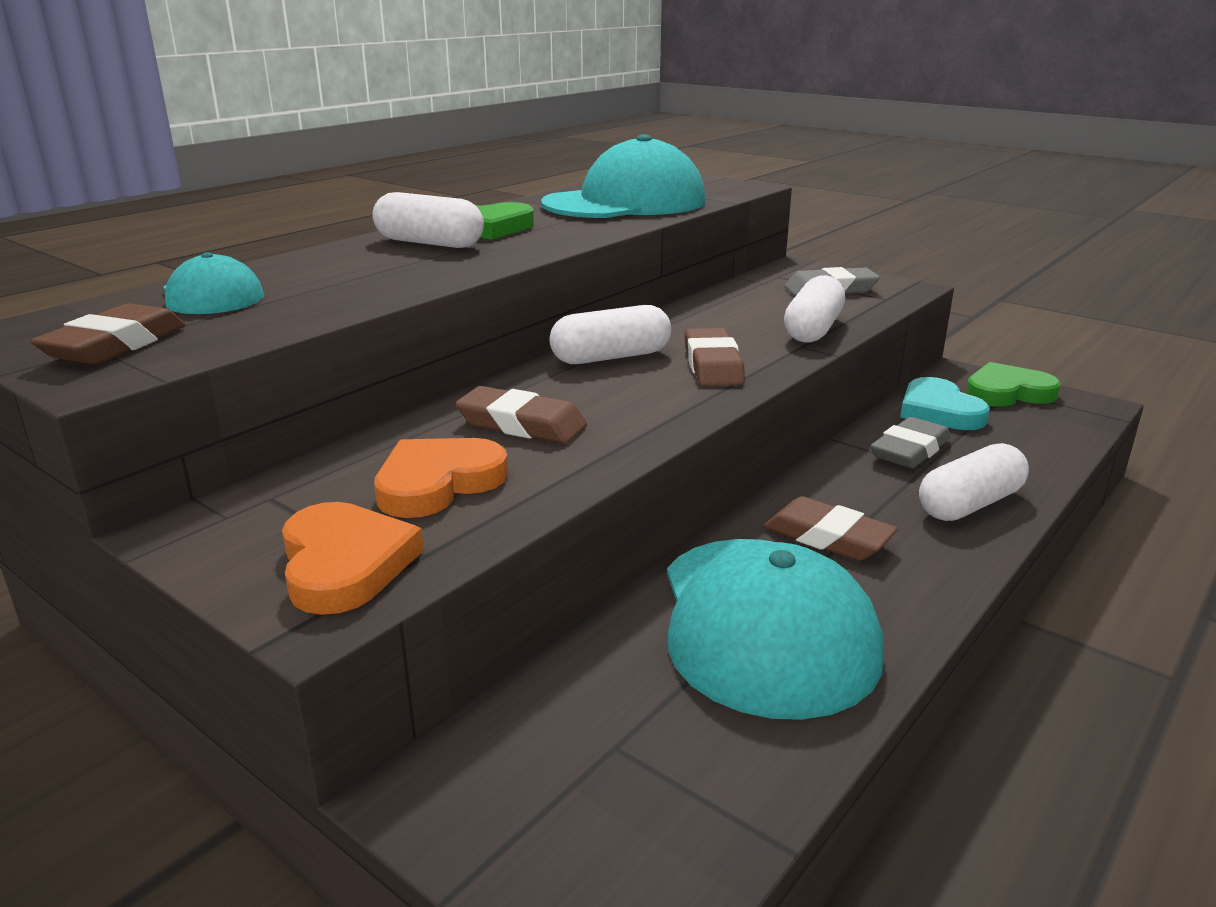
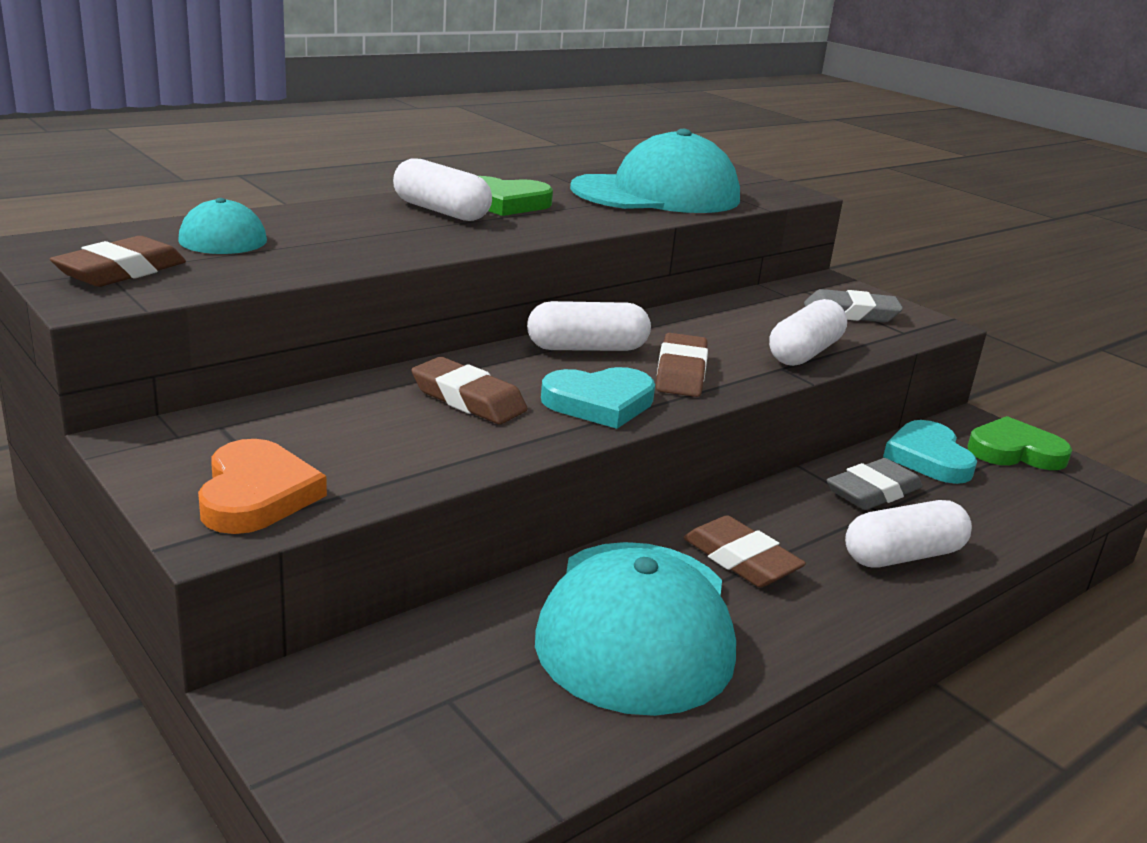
camera: 10 degrees right, 0 degrees up
orange heart [374,438,508,518] -> none
none -> turquoise heart [541,367,655,429]

